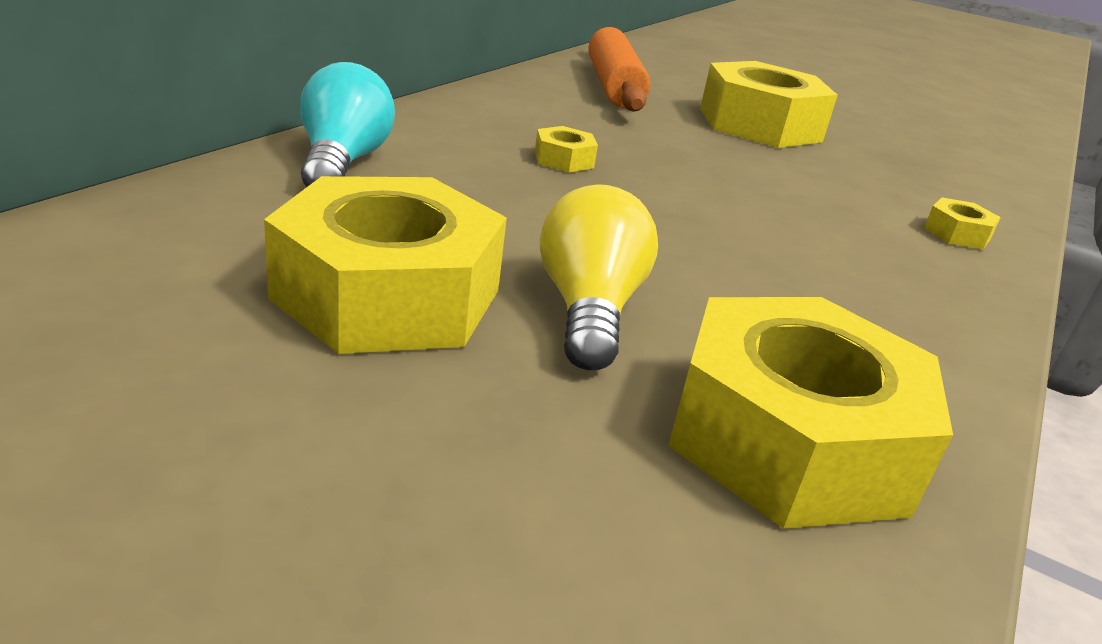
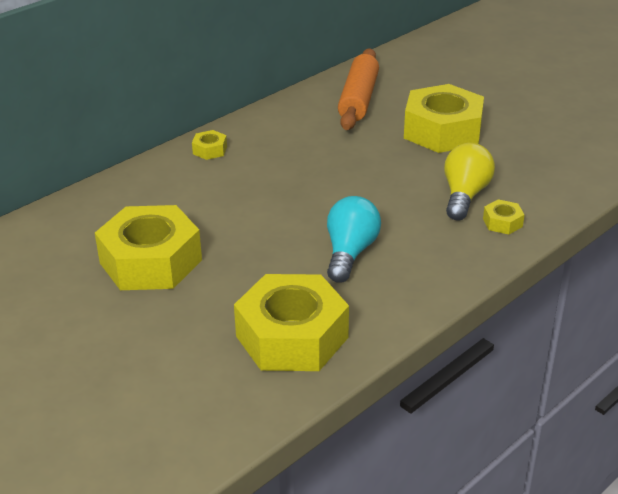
camera: 20 degrees right, 5 degrees up
turquoise light bulb [300,62,395,187] -> turquoise light bulb moved to [327,196,381,283]
yellow nut [535,126,598,172] -> yellow nut moved to [192,130,227,160]
yellow light bulb [540,184,658,370] -> yellow light bulb moved to [444,143,495,220]

